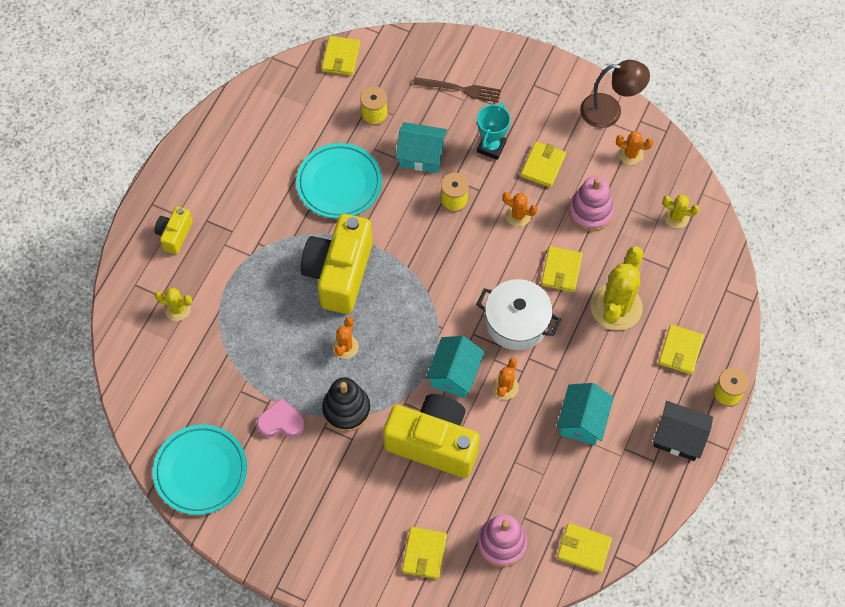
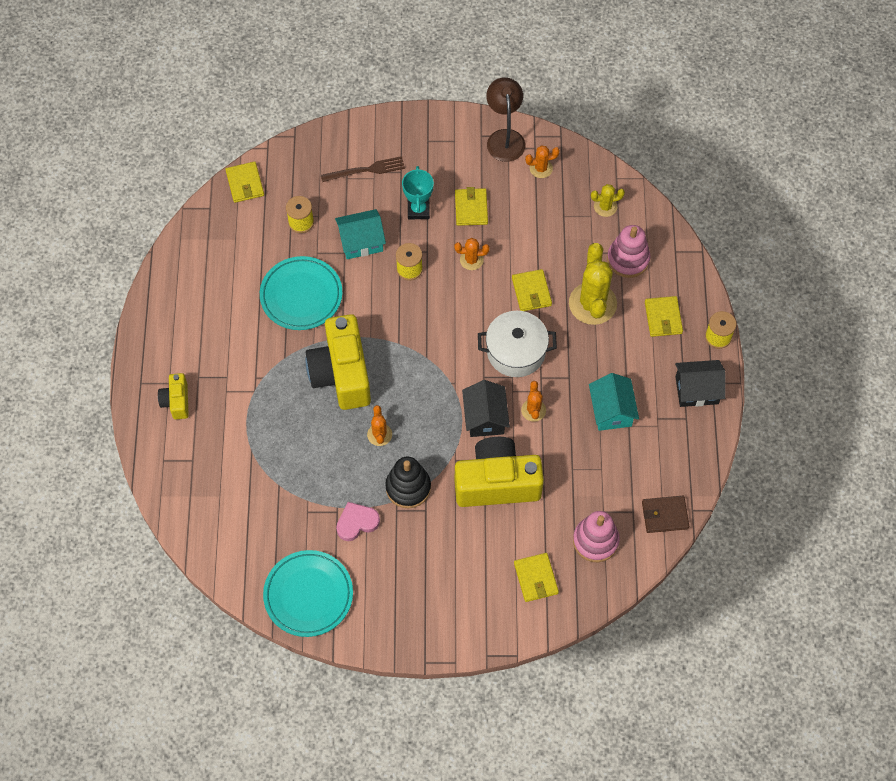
camera: 25 degrees left, 0 degrees up
yellow cactus [155,288,192,321] -> none
turquoise house [426,336,485,398] -> black house [462,380,510,437]
yellow wallet [557,523,612,573] -> brown wallet [642,496,689,533]
pink stacking toy [568,176,614,232] -> pink stacking toy moved to [607,225,650,278]
brown lamp [580,60,650,128] -> brown lamp turned 75 degrees counterclockwise [486,77,525,162]

